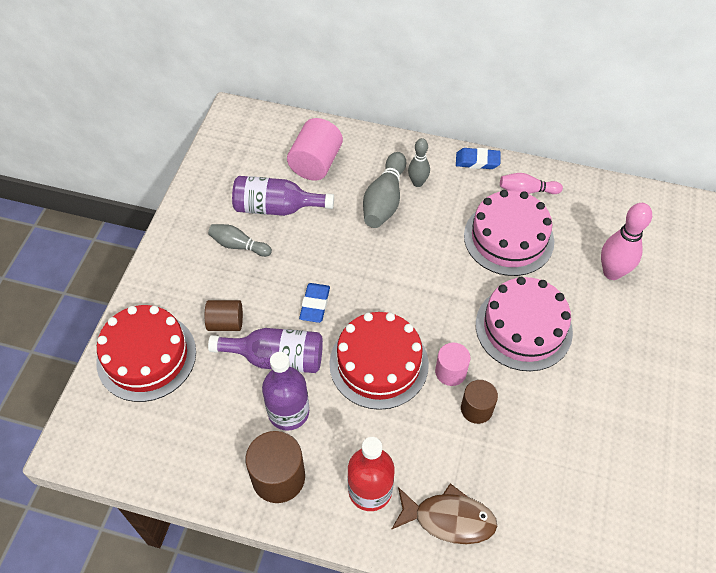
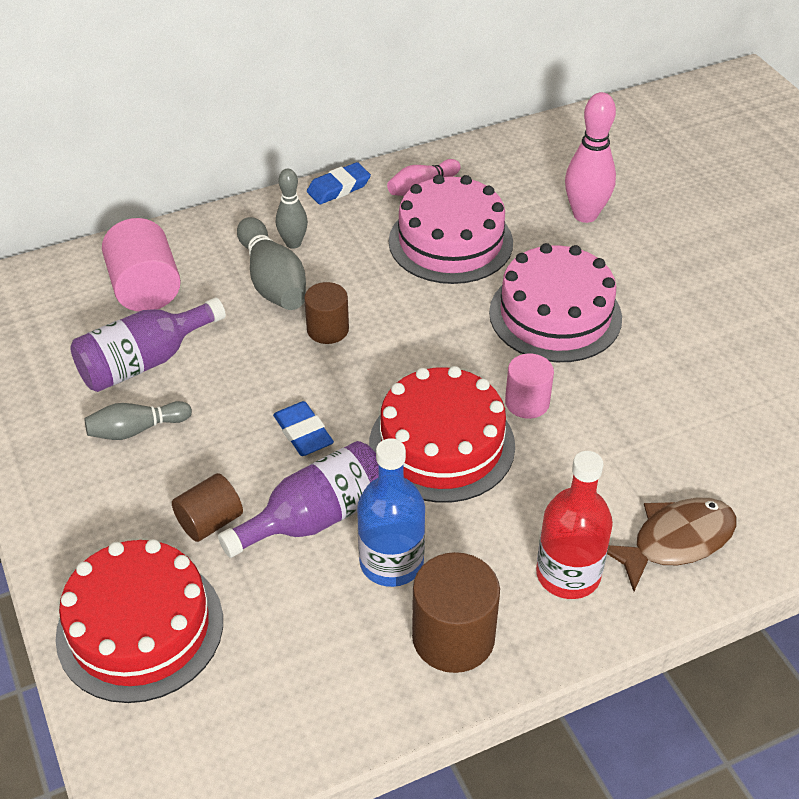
camera: 40 degrees left, 10 degrees down
purple bottle [262,352,309,431] -> blue bottle [357,438,425,587]
brown cylinder [461,380,498,424] -> brown cylinder moved to [304,282,349,344]

